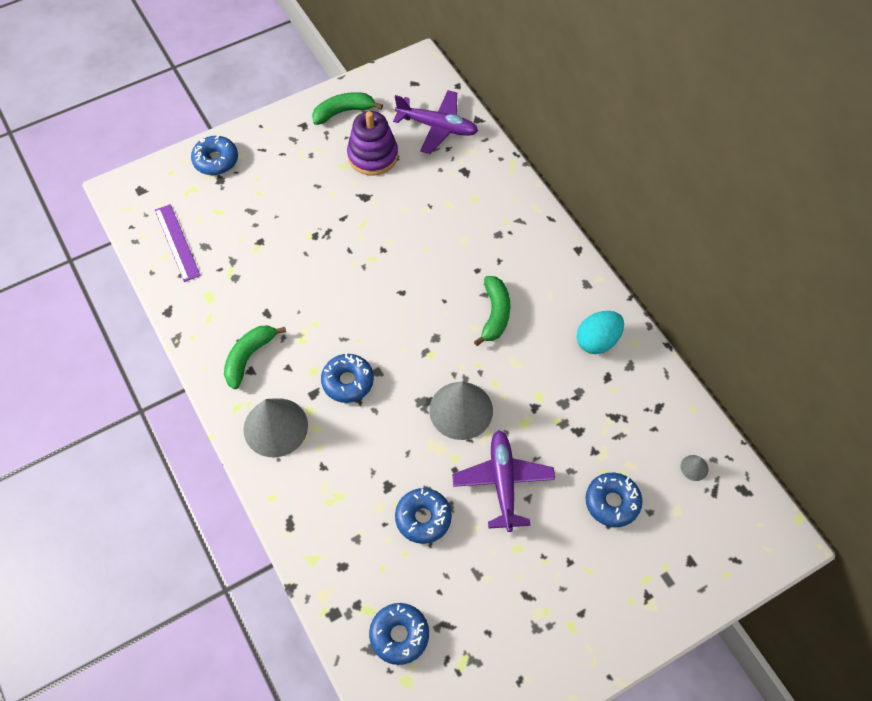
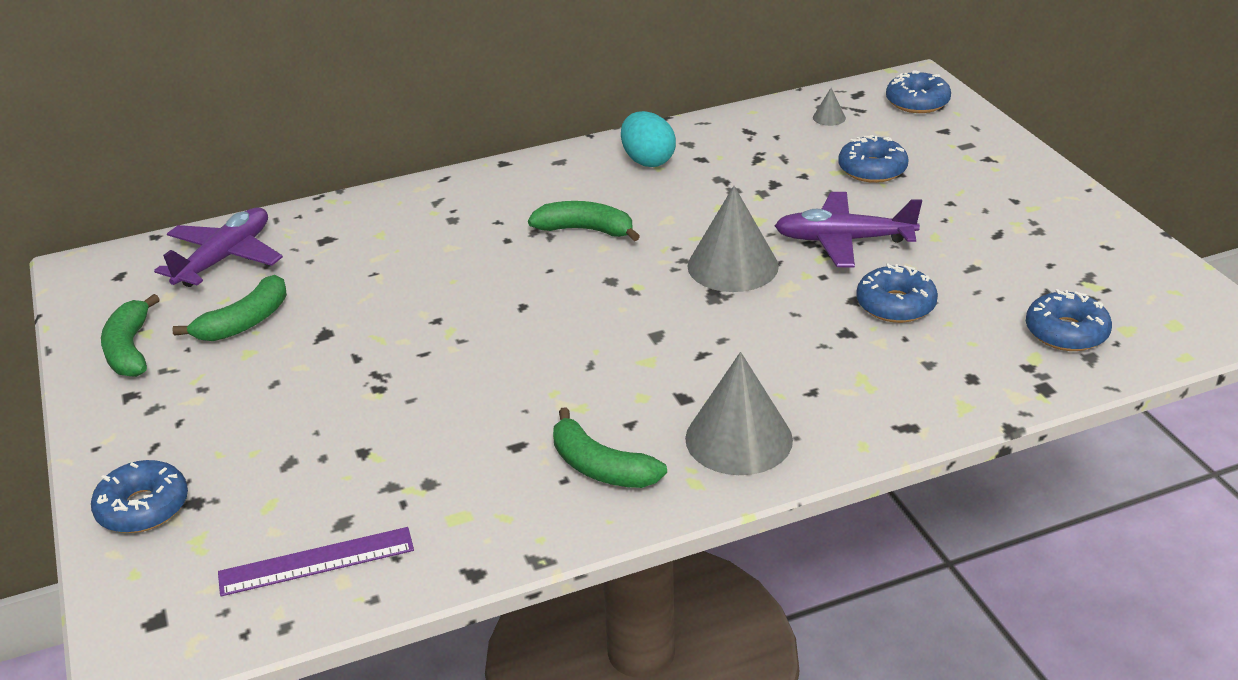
camera: 80 degrees left, 25 degrees down
blue donut [321,354,374,403] -> blue donut moved to [886,70,951,113]
purple stacking toy [347,111,398,175] -> green banana [172,275,287,341]

